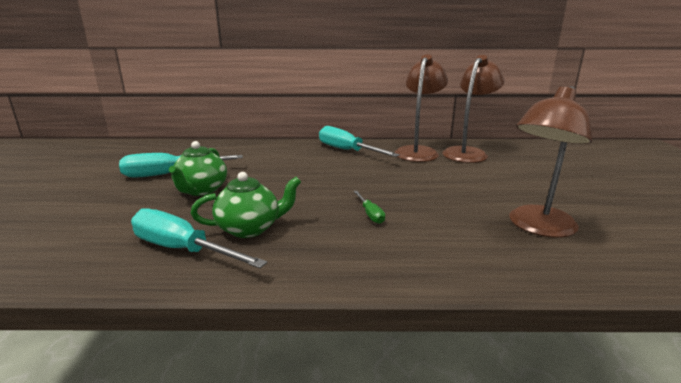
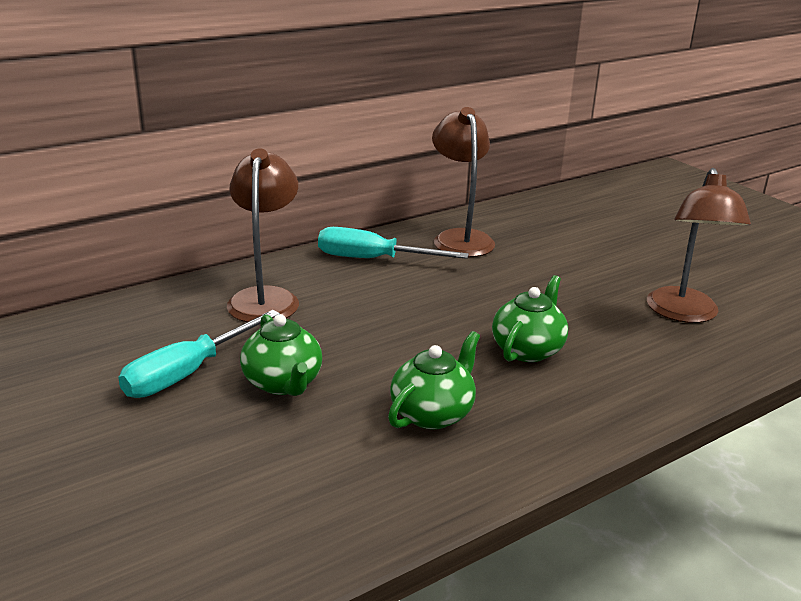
camera: 35 degrees left, 5 degrees up
turquoise screwdriver [131,208,267,268] -> none
green screwdriver [353,191,385,224] -> green teapot [492,275,568,362]
brown lamp [442,55,504,163] -> brown lamp moved to [227,149,299,322]

